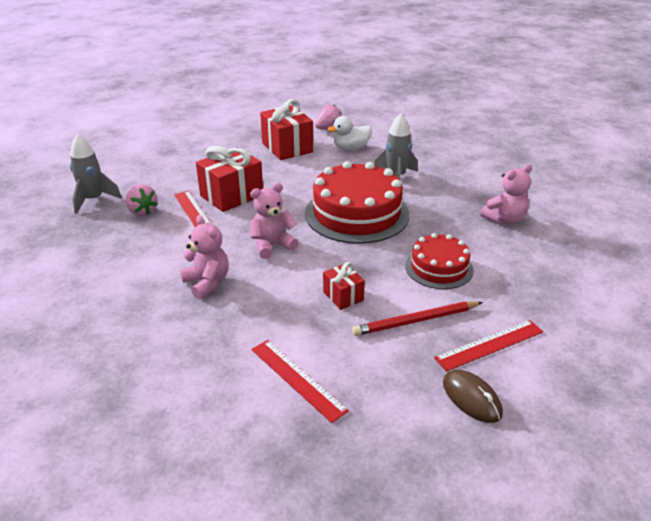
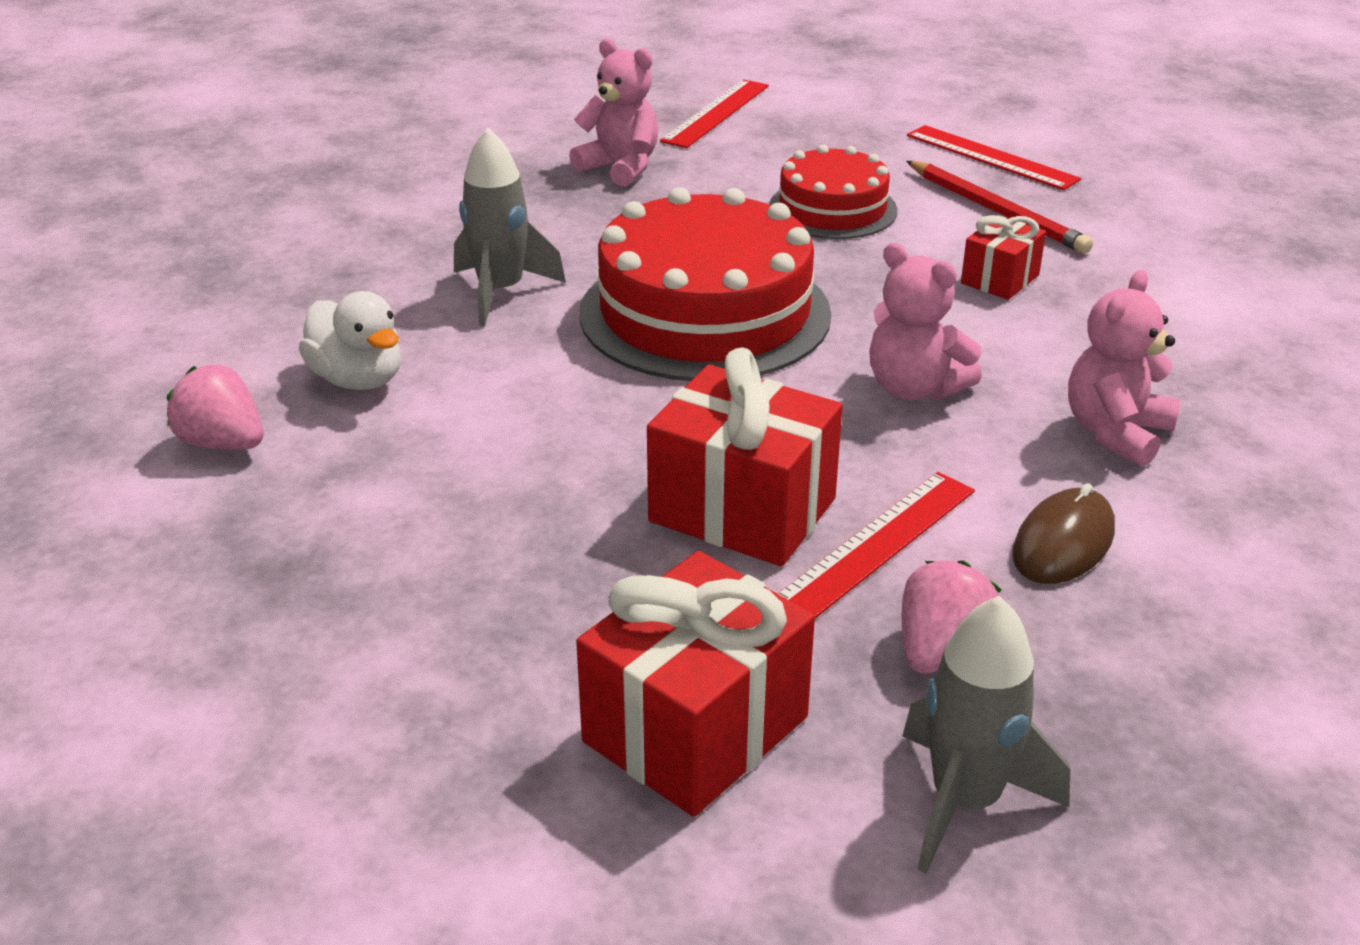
camera: 110 degrees left, 0 degrees up
red ruler [251,340,349,423] -> red ruler moved to [660,79,769,148]
red gift [260,99,313,160] -> red gift moved to [576,551,815,817]
brown mouse [443,370,503,423] -> brown mouse moved to [1012,483,1115,584]

